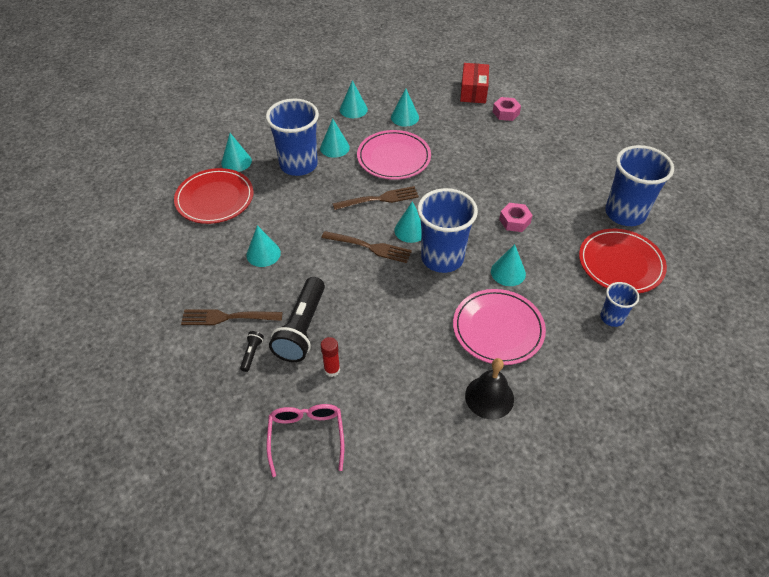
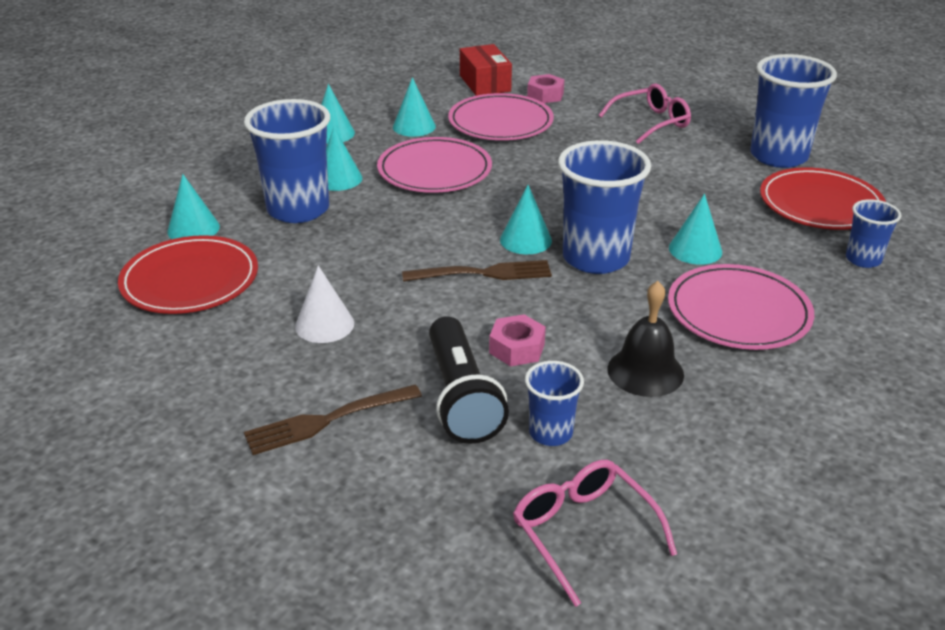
camera: 25 degrees left, 15 degrees down
black flashlight [240,331,264,372] -> none
turquoise cone [246,225,281,267] -> white cone [295,265,354,343]
red glue stick [321,337,340,377] -> blue cup [525,361,584,446]
brown fork [333,186,419,210] -> none
black bell [465,358,514,419] -> black bell moved to [607,281,684,397]
pink nut [499,203,533,232] -> pink nut moved to [489,314,546,366]
none -> pink plate [448,93,554,140]
none -> pink glasses [599,84,691,144]

